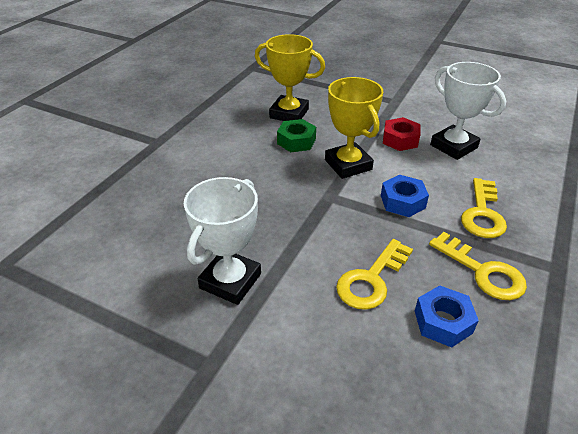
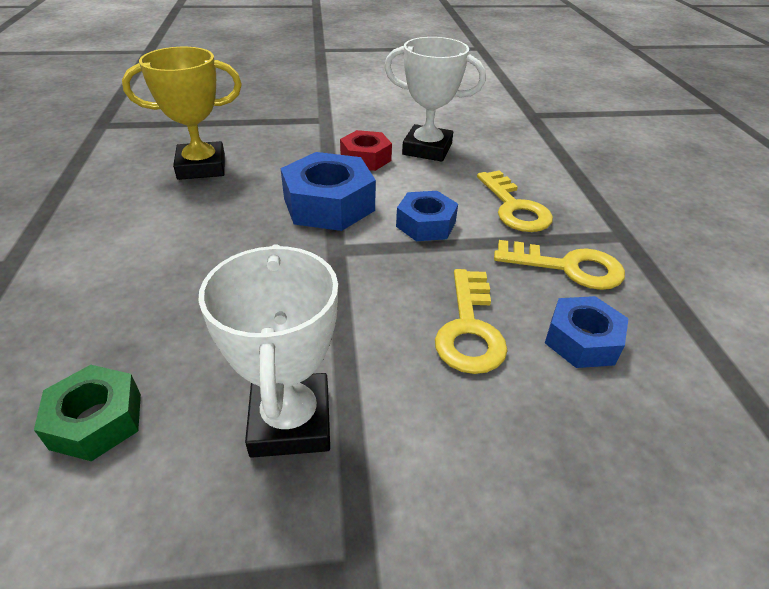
camera: 35 degrees left, 0 degrees up
green nut [277,119,316,152] -> green nut moved to [34,365,141,461]
yellow trophy [325,77,383,179] -> blue nut [281,152,376,231]

